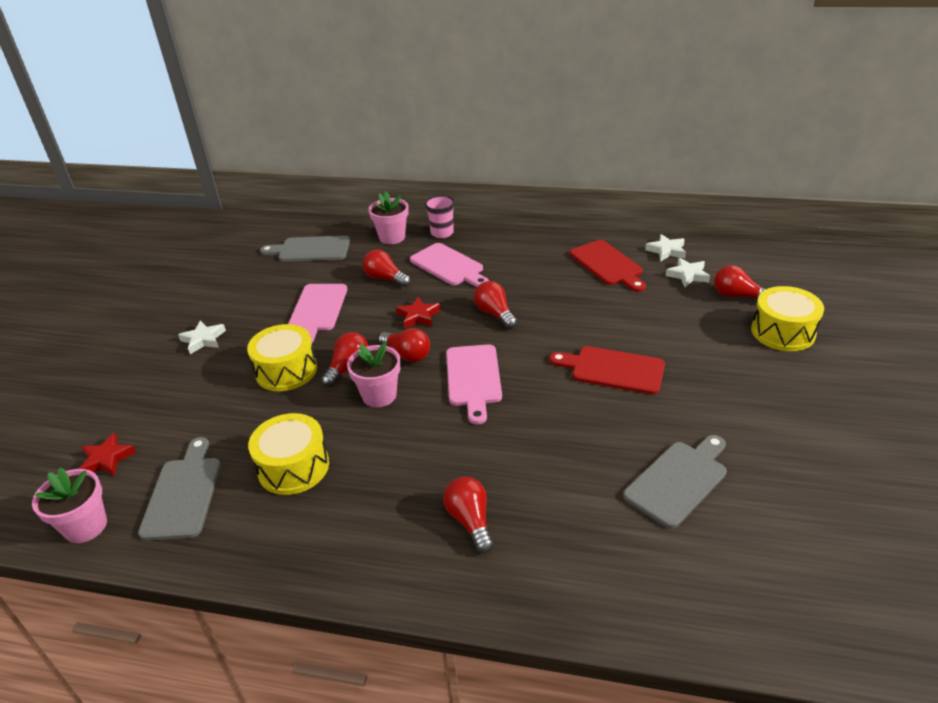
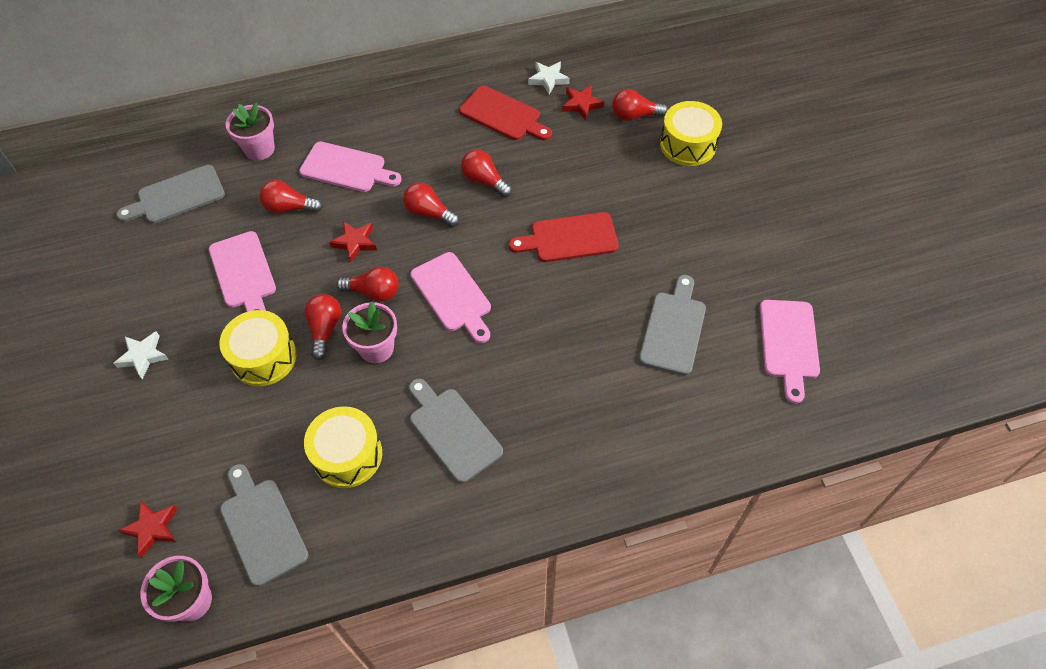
camera: 30 degrees left, 20 degrees up
pink cup [424,195,455,238] -> none
red light bulb [444,477,494,553] -> red light bulb moved to [461,150,512,197]
white star [666,258,710,287] -> red star [562,85,604,121]
none -> grey cutting board [409,379,503,483]
none -> pink cutting board [760,300,820,404]

